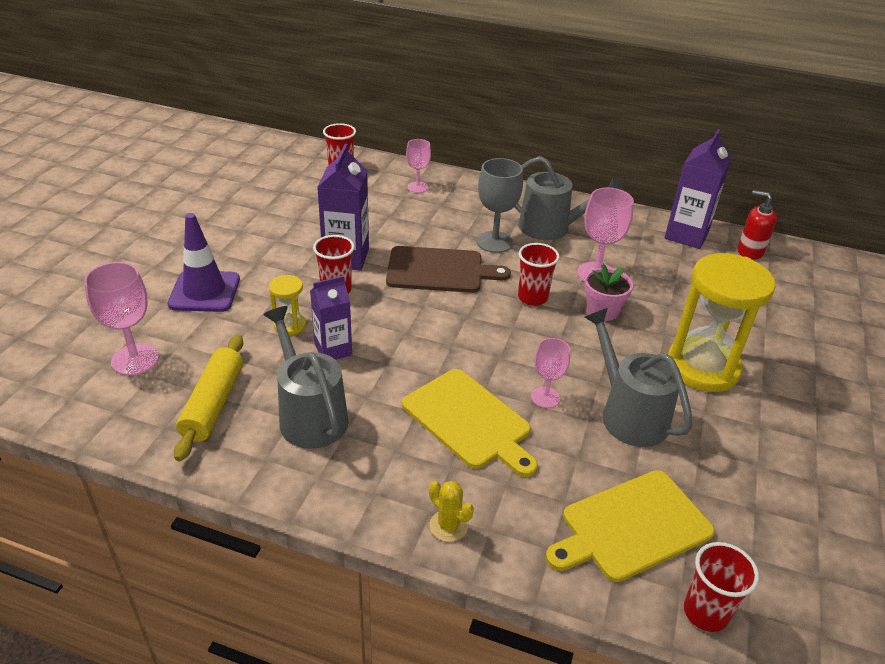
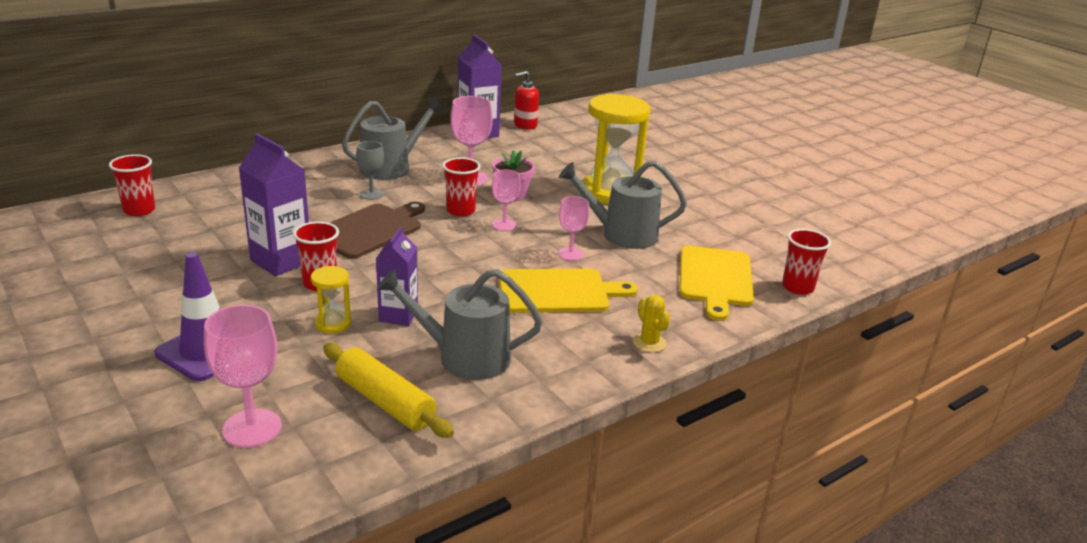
camera: 55 degrees left, 10 degrees down
pink goblet [406,139,431,193] -> pink goblet moved to [492,170,521,231]
yellow cactus [429,481,474,542] -> yellow cactus turned 75 degrees clockwise [633,295,670,352]
grey goblet [477,158,523,253] -> grey goblet [356,141,384,200], size x0.63

